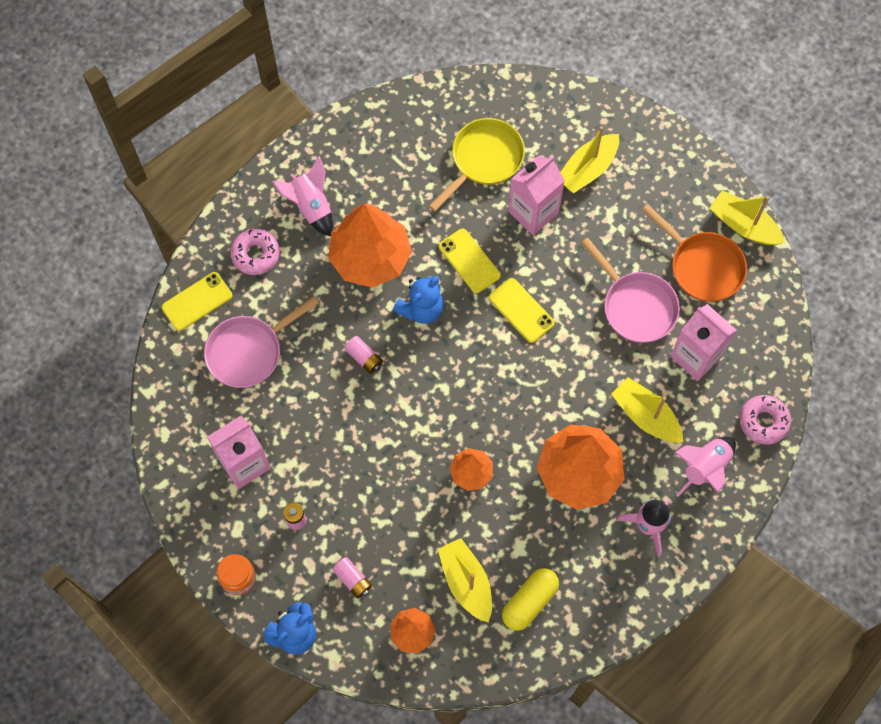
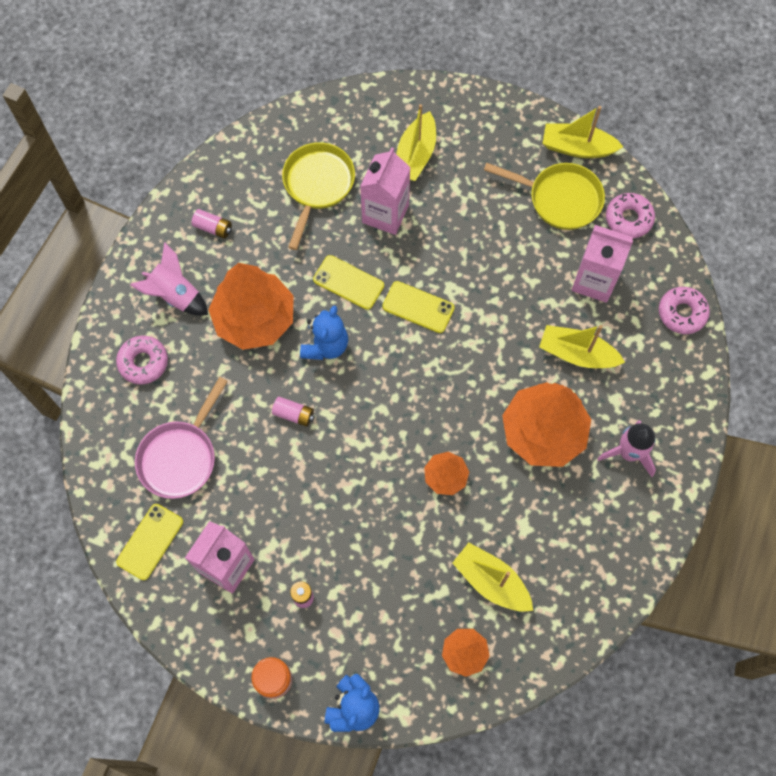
camera: 25 degrees left, 0 degrees up
yellow phone [162,272,232,331] -> yellow phone moved to [116,504,183,580]
pink battery [332,557,372,599] -> pink battery moved to [191,209,232,239]
yellow capsule [502,568,559,631] -> none
pink pan [581,238,680,343] -> none
orange pan [642,204,747,302] -> yellow pan [484,163,605,230]
pink rocket [675,437,736,497] -> none
none -> pink donut [606,193,655,238]

